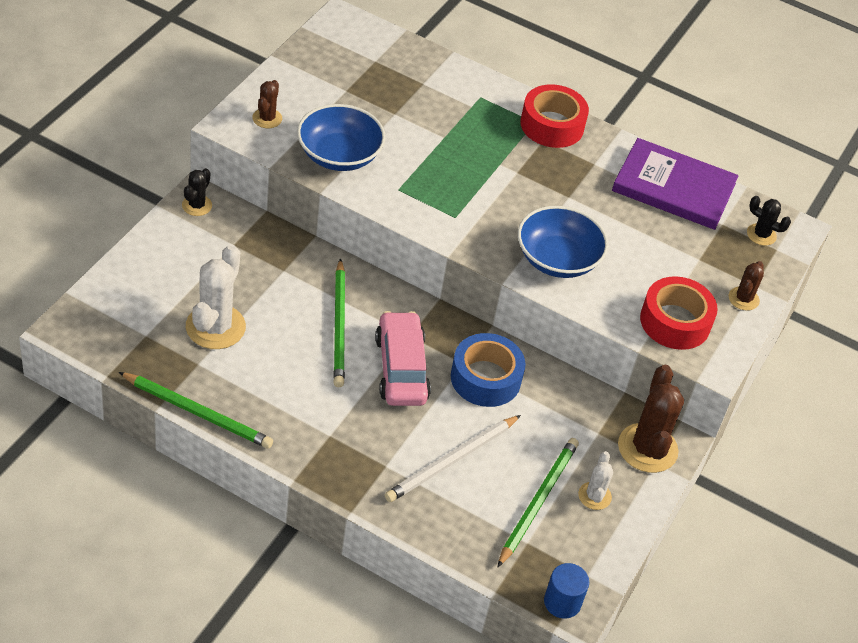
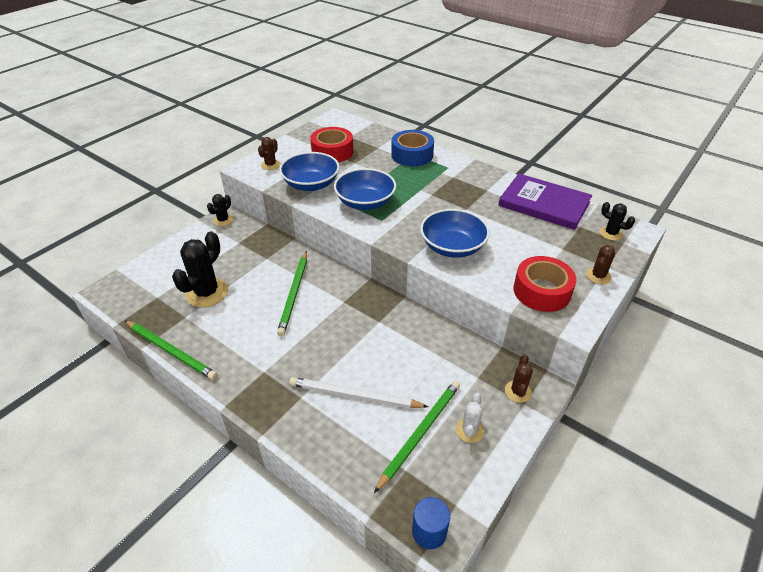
camera: 15 degrees right, 5 degrees down
white cactus [186,244,246,349] -> black cactus [172,231,228,307]
pink car [375,311,431,406] -> none
white pencil [385,415,521,502] -> white pencil turned 45 degrees clockwise [289,377,428,408]
blue tape [451,333,525,407] -> blue tape moved to [391,130,434,167]
red tape [520,84,589,148] -> red tape moved to [310,127,353,162]
brown cactus [618,365,684,473] -> brown cactus [505,355,533,403], size x0.54
none -> blue bowl [334,168,396,210]

